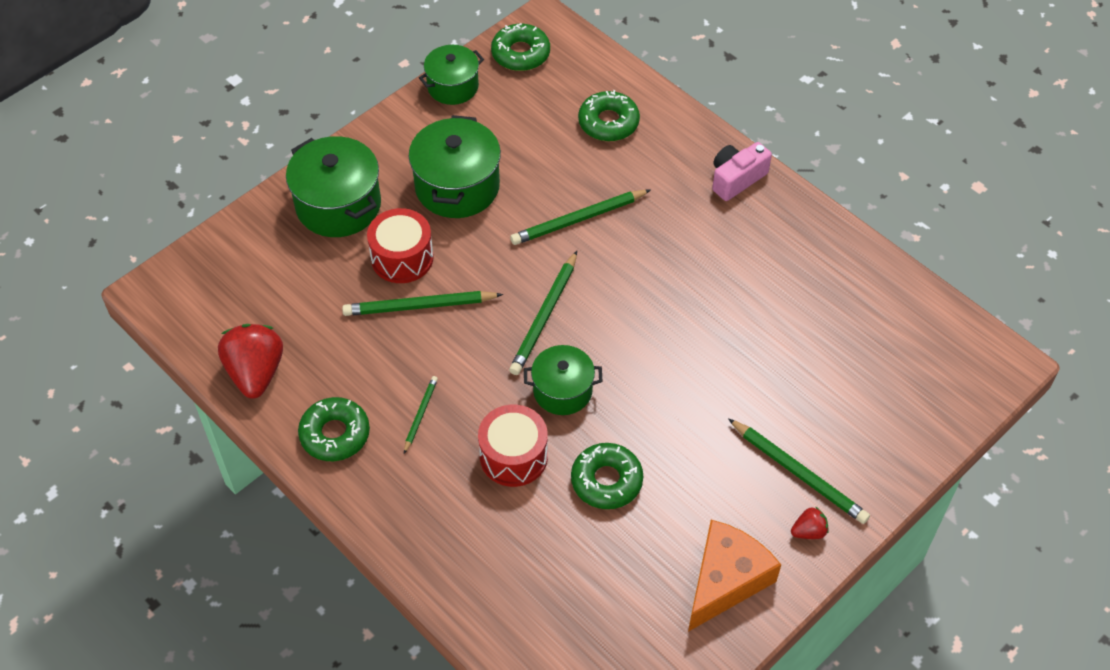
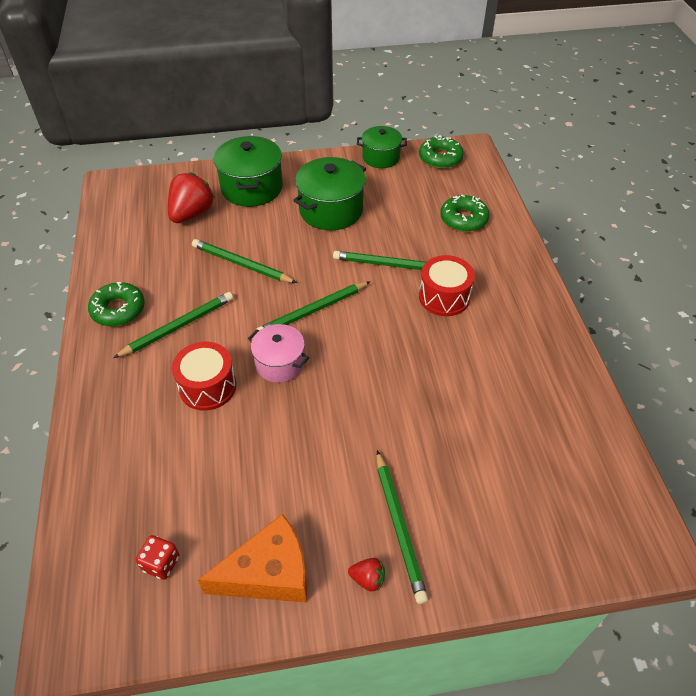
camera: 35 degrees right, 5 degrees down
red strawberry [218,324,283,399] -> red strawberry moved to [168,172,215,223]
red drum [367,208,434,283] -> red drum moved to [419,255,475,316]
green pencil [404,376,438,453] -> green pencil [113,292,233,358], size x1.81
green pot [524,345,603,415] -> pink pot [248,324,309,383]
green donut [571,443,643,509] -> none
pink camera [712,142,772,201] -> none
none -> red dice [136,535,179,580]

